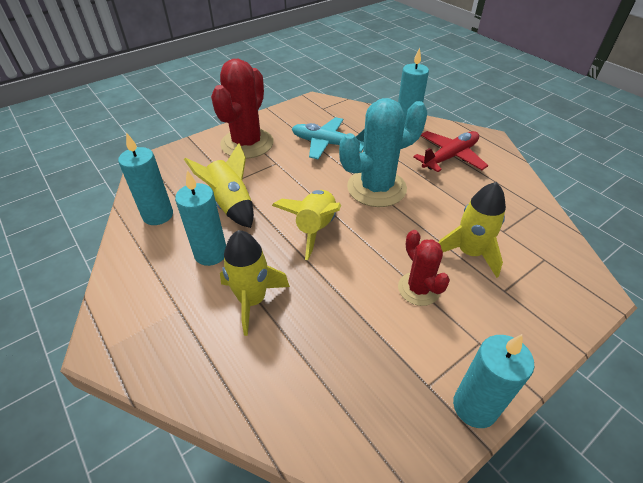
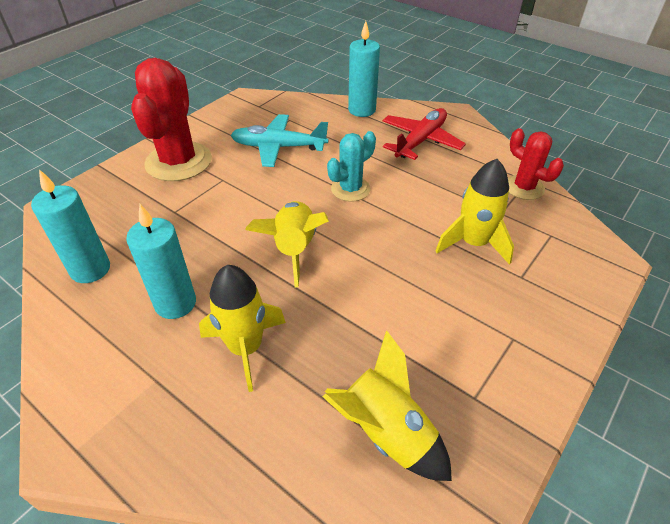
camera: 15 degrees left, 0 degrees up
yellow rocket [184,143,254,228] -> yellow rocket moved to [322,330,452,481]
turquoise cactus [339,98,427,207] -> turquoise cactus [327,131,376,202], size x0.56
red cactus [398,230,450,306] -> red cactus moved to [508,128,564,200]
turquoise candle [453,334,534,428] -> none

